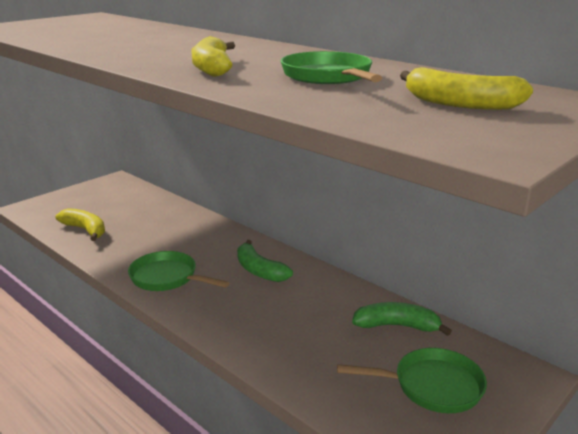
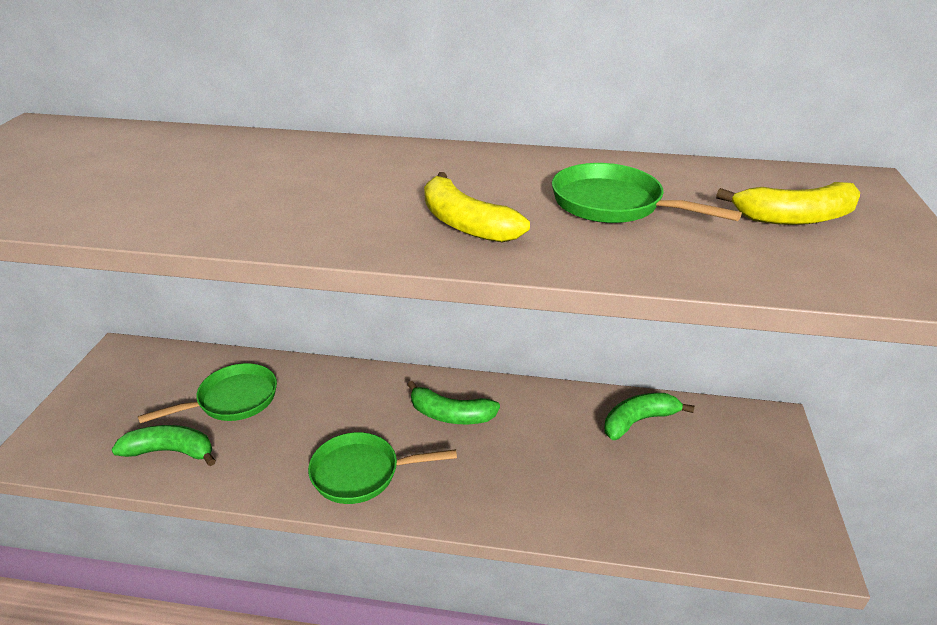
camera: 35 degrees left, 10 degrees up
yellow banana [56,208,105,241] -> green banana [111,425,216,466]
green pan [337,348,487,413] -> green pan moved to [138,363,277,423]

